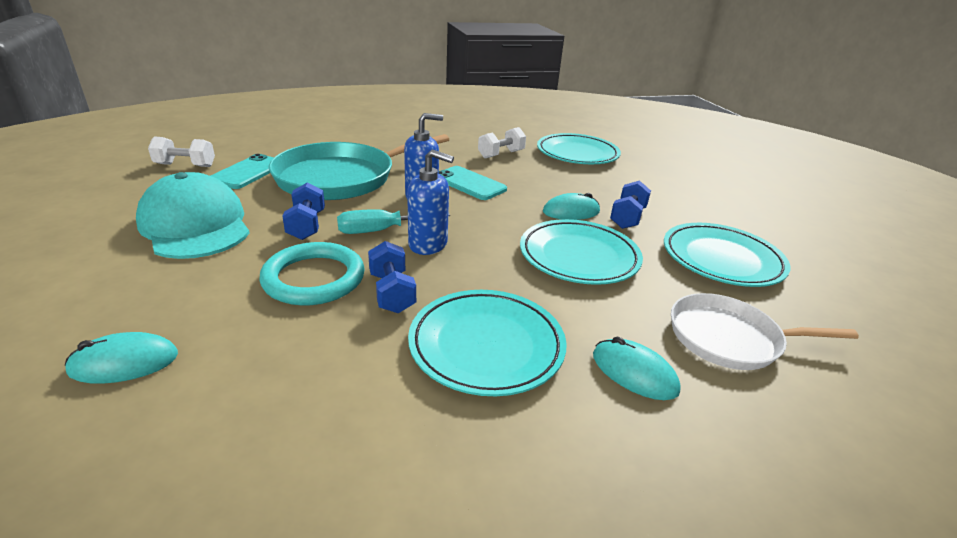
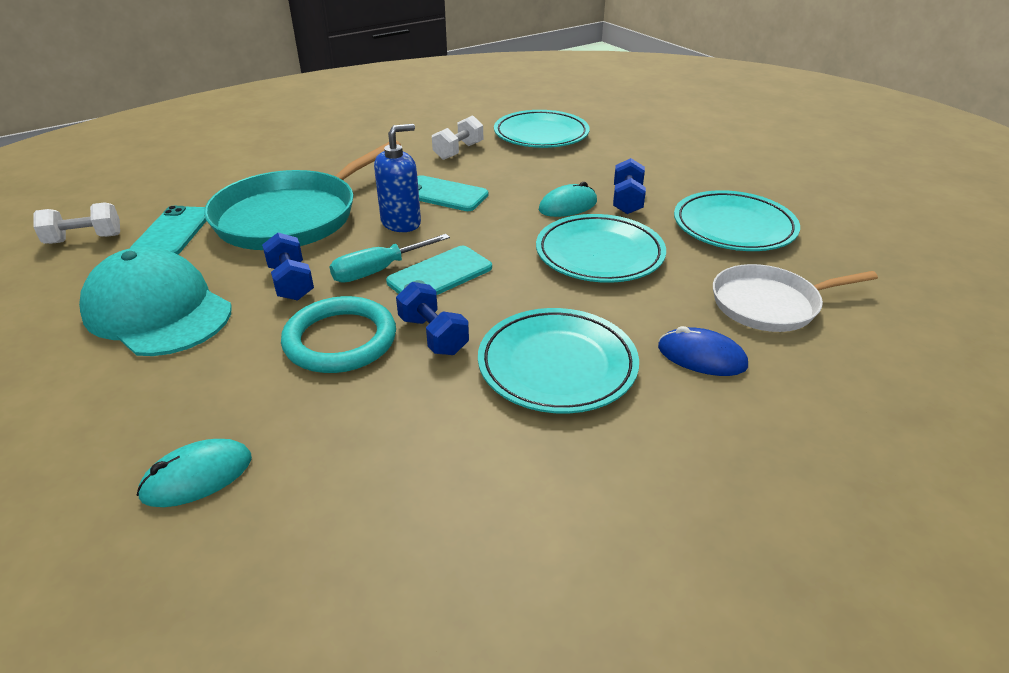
camera: 15 degrees left, 5 degrees up
blue soap dispenser [407,150,454,255] -> turquoise phone [386,246,492,295]
turquoise mouse [593,336,681,400] -> blue mouse [658,326,748,376]

